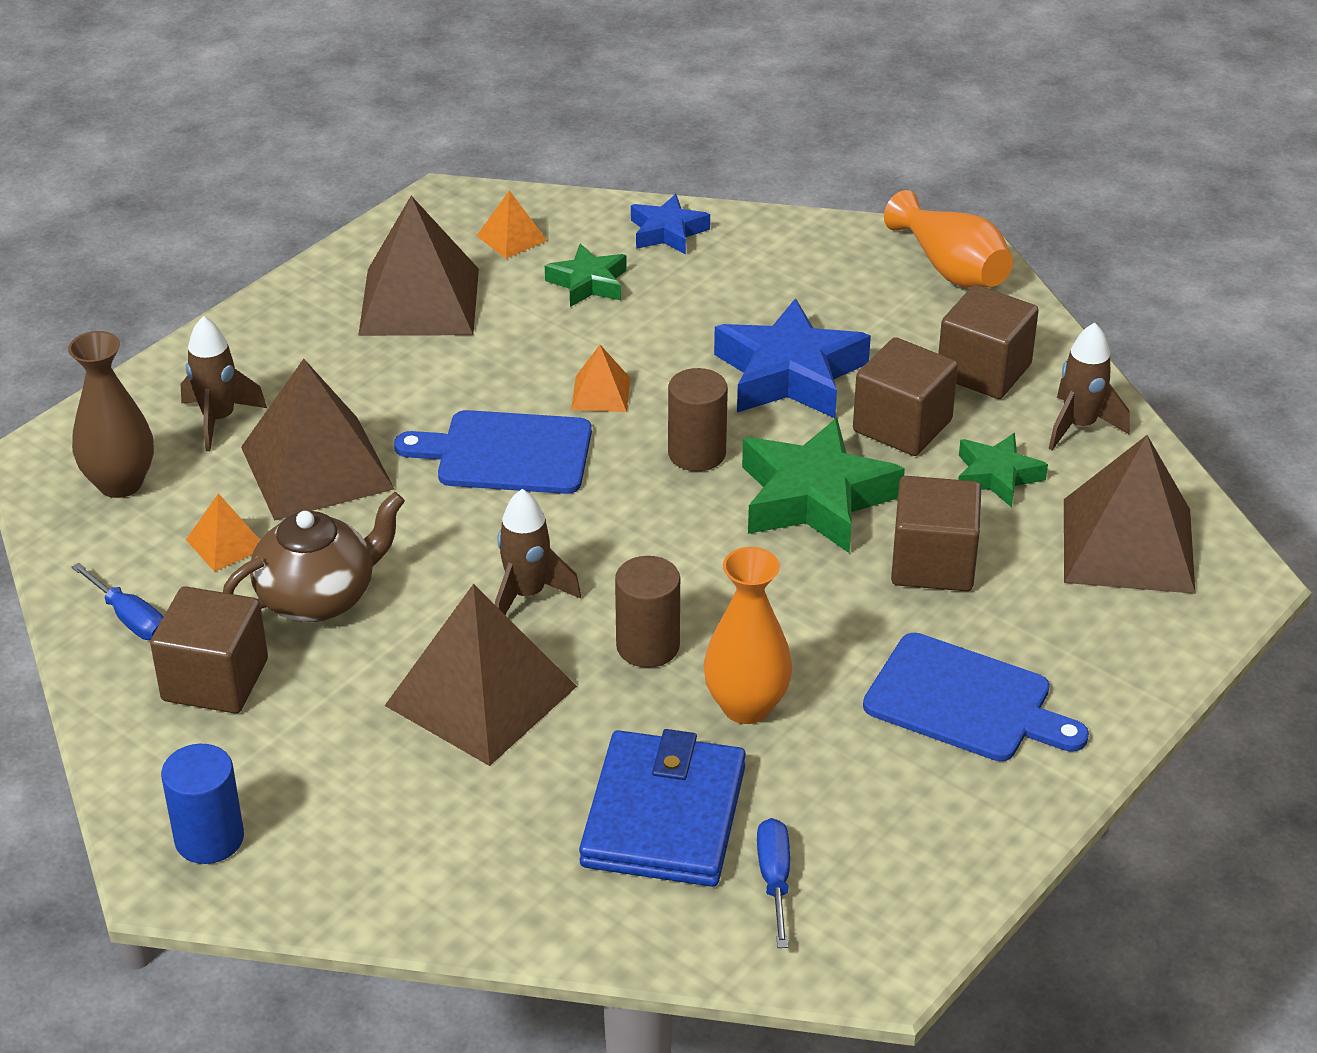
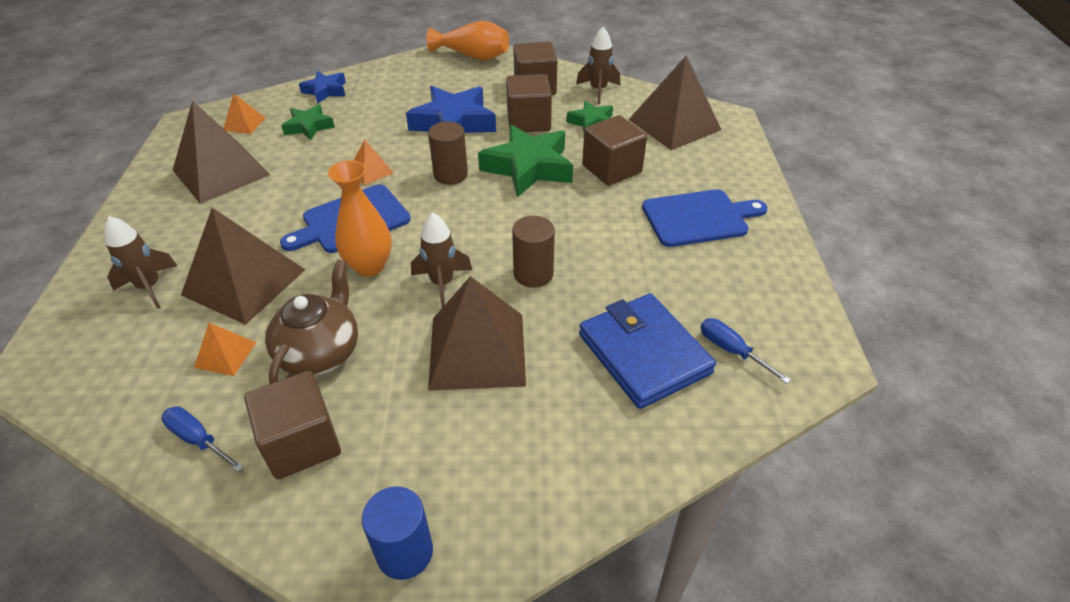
camera: 40 degrees left, 5 degrees up
brown vase [68,331,154,498] -> none
blue screwdriver [71,563,163,640] -> blue screwdriver turned 150 degrees counterclockwise [162,406,244,472]
orange vase [704,547,792,724] -> orange vase moved to [328,160,392,276]

